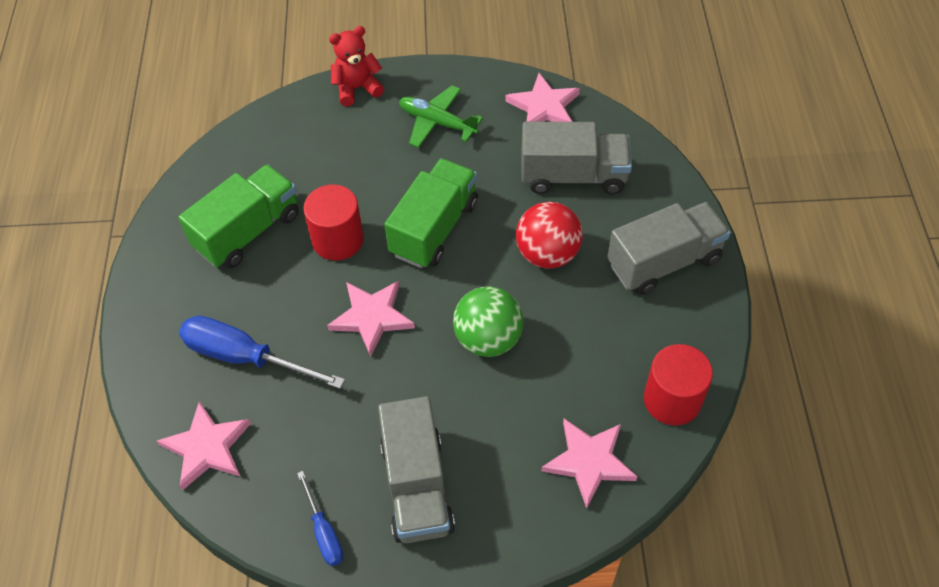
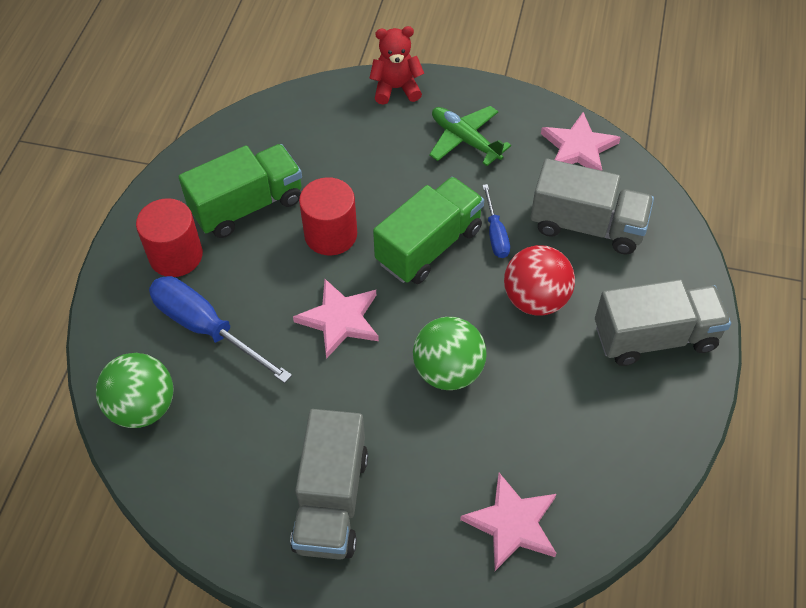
camera: 15 degrees right, 0 degrees up
pink star [157,401,251,491] -> green ball [96,353,174,428]
blue screwdriver [297,471,343,566] -> blue screwdriver moved to [482,184,510,258]
red cylinder [644,344,713,425] -> red cylinder moved to [136,198,203,277]

